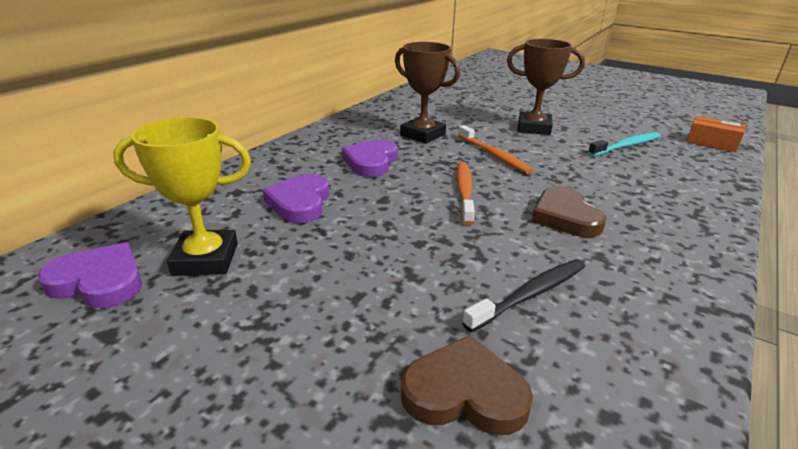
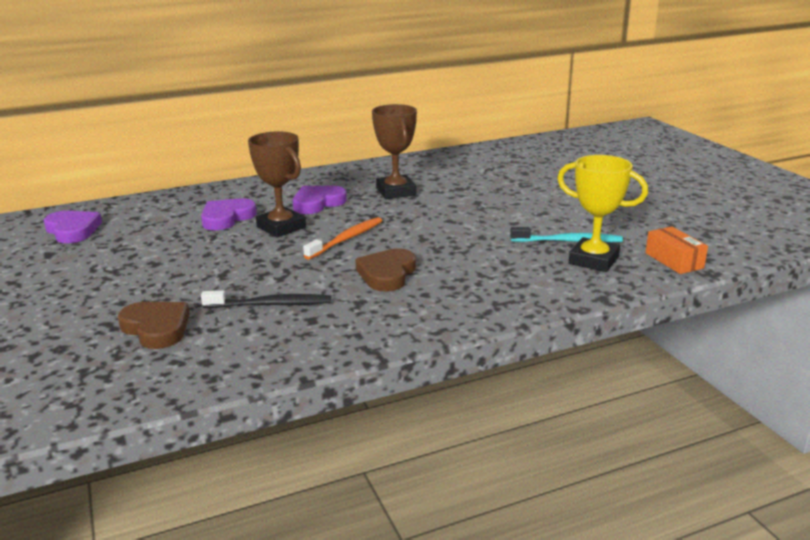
camera: 35 degrees right, 5 degrees down
yellow trophy [113,117,251,276] -> yellow trophy moved to [557,155,648,272]
orange toothbrush [458,125,533,174] -> none
brown trophy [507,39,585,135] -> brown trophy moved to [248,131,306,237]

